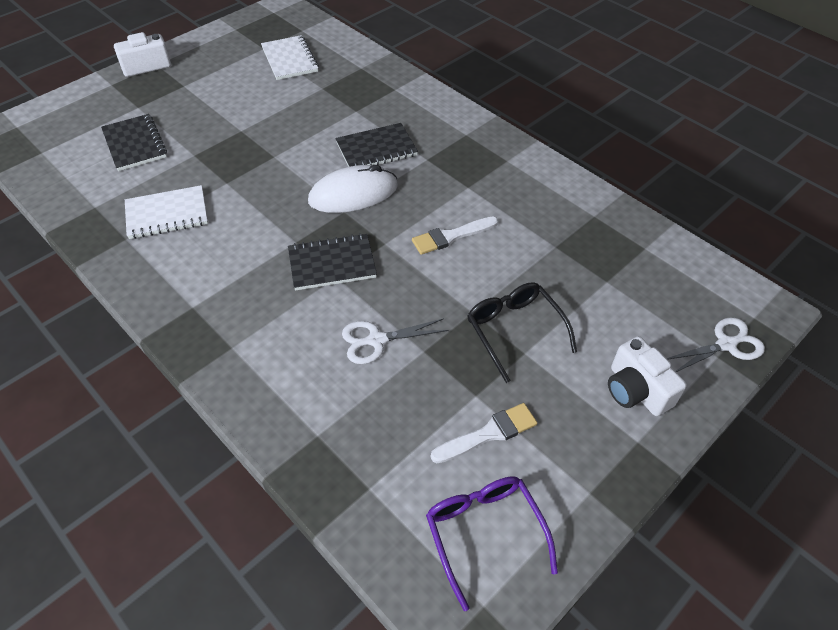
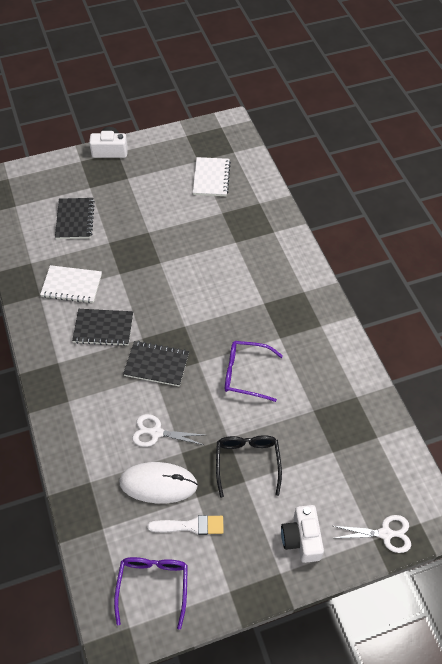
camera: 25 degrees right, 5 degrees up
white mouse [308,165,398,213] -> white mouse moved to [119,462,198,503]
black notebook [335,123,418,167] -> black notebook moved to [72,309,133,346]
white brush [412,217,498,255] -> purple glasses [225,341,283,402]

